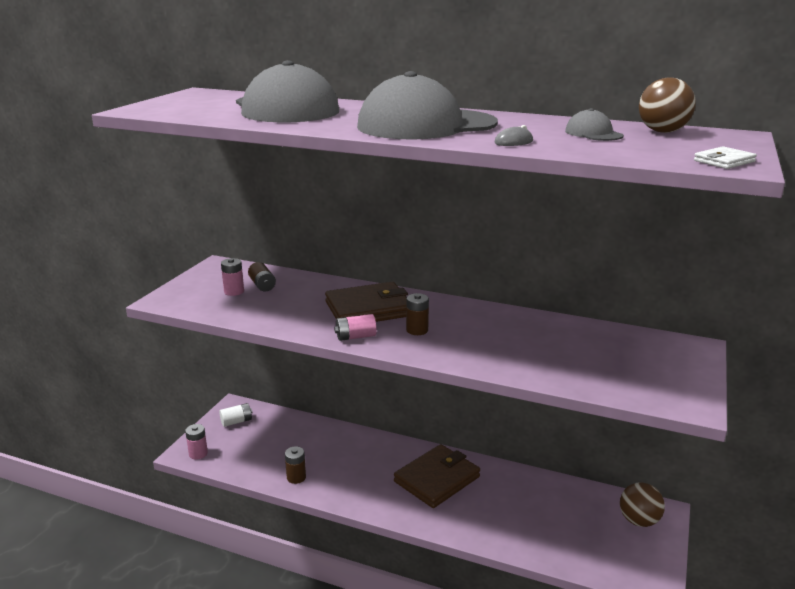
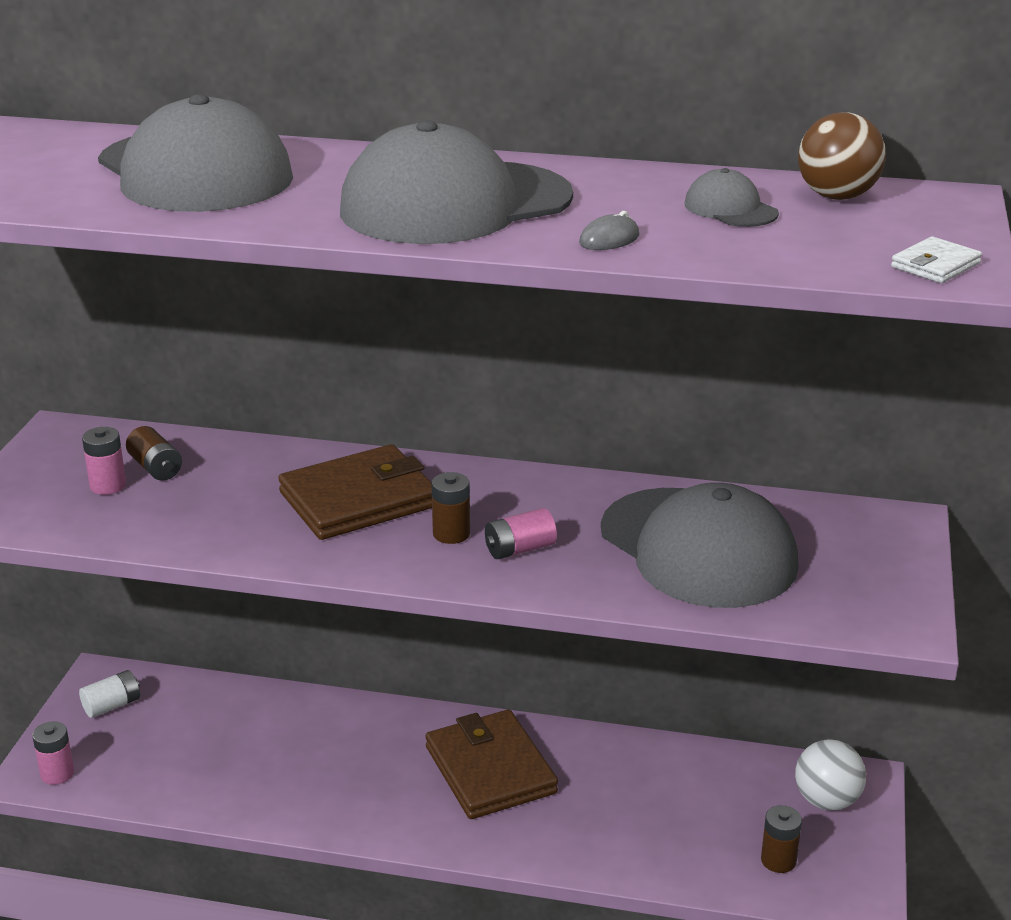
camera: 10 degrees left, 5 degrees up
brown battery [285,446,306,484] -> brown battery moved to [761,805,802,873]
pink battery [334,314,377,341] -> pink battery moved to [485,508,557,559]
brown wallet [394,444,480,508] -> brown wallet turned 60 degrees counterclockwise [425,710,558,819]
brown ball [620,482,665,527] -> white ball [795,739,866,811]
none -> grey cap [601,482,799,608]

